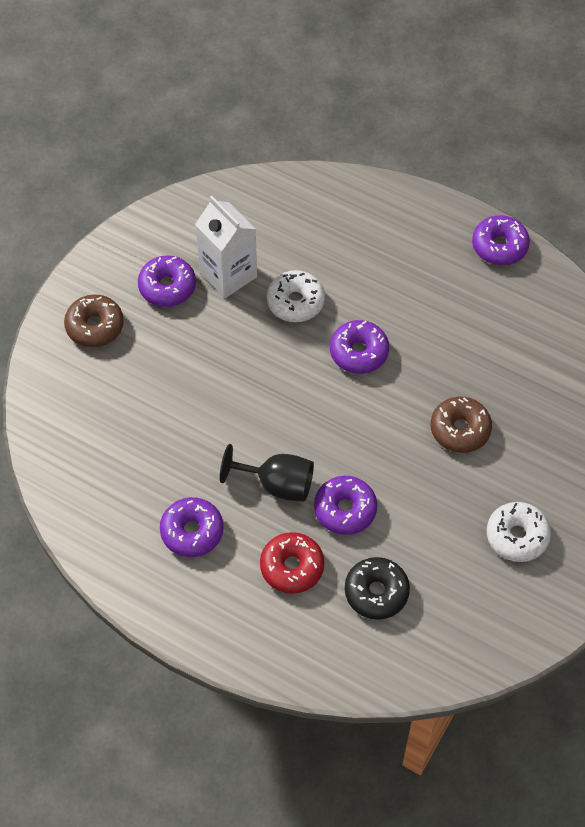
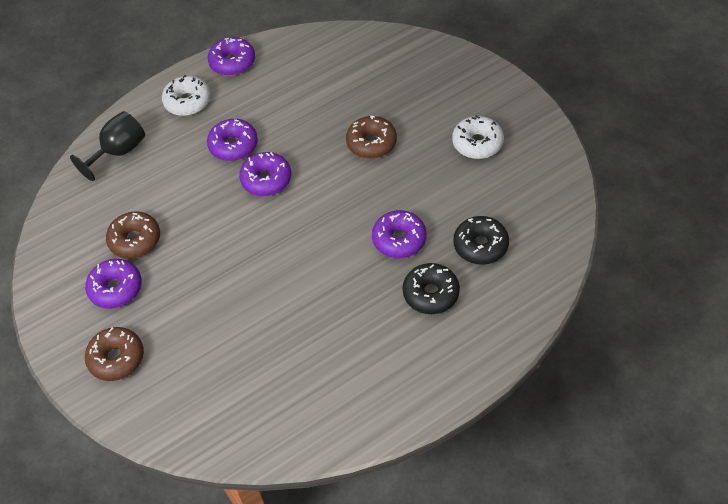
camera: 60 degrees left, 5 degrees down
purple donut [160,497,224,557] -> purple donut moved to [207,119,258,161]
white carton [195,196,257,298] -> brown donut [106,211,160,259]
black goblet [220,444,314,502] -> black goblet moved to [70,111,145,181]
red donut [260,532,324,594] -> black donut [403,263,460,314]
white donut [267,270,325,322] -> white donut moved to [162,75,211,116]

